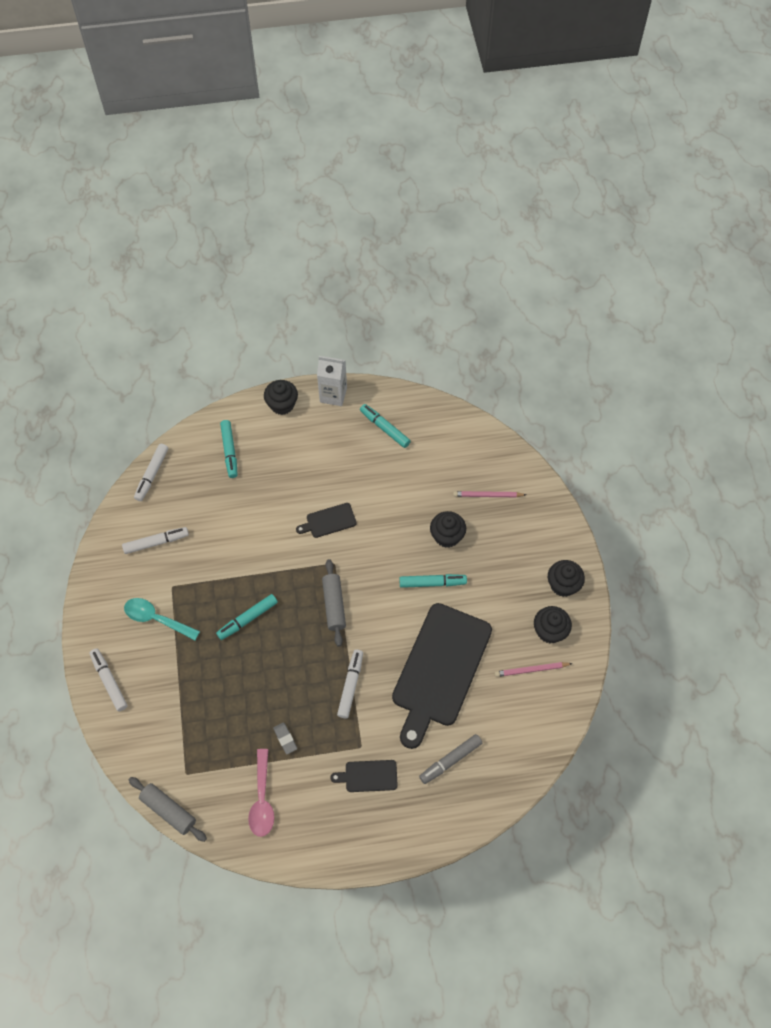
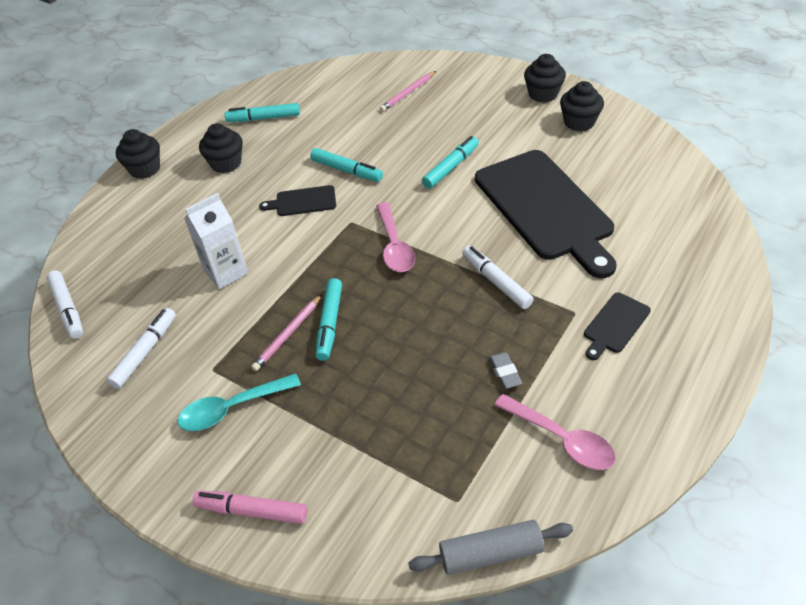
camera: 45 degrees left, 15 degrees down
white marker [89,648,128,711] -> pink marker [192,491,307,524]
turquoise marker [220,420,238,478] -> turquoise marker moved to [310,148,383,182]
grey eraser [273,722,297,754] -> grey eraser turned 60 degrees clockwise [489,352,522,389]
black cutting board [296,503,357,538] -> black cutting board turned 60 degrees clockwise [259,185,336,216]
white carton [317,356,347,406] -> white carton moved to [184,193,248,289]
grey rolling pin [322,559,346,647] -> pink spoon [376,202,415,272]
grey marker [419,734,482,784] -> none
black cupcake [430,511,466,548] -> black cupcake moved to [199,123,243,173]
pink pencil [495,662,573,677] -> pink pencil moved to [251,294,322,371]

